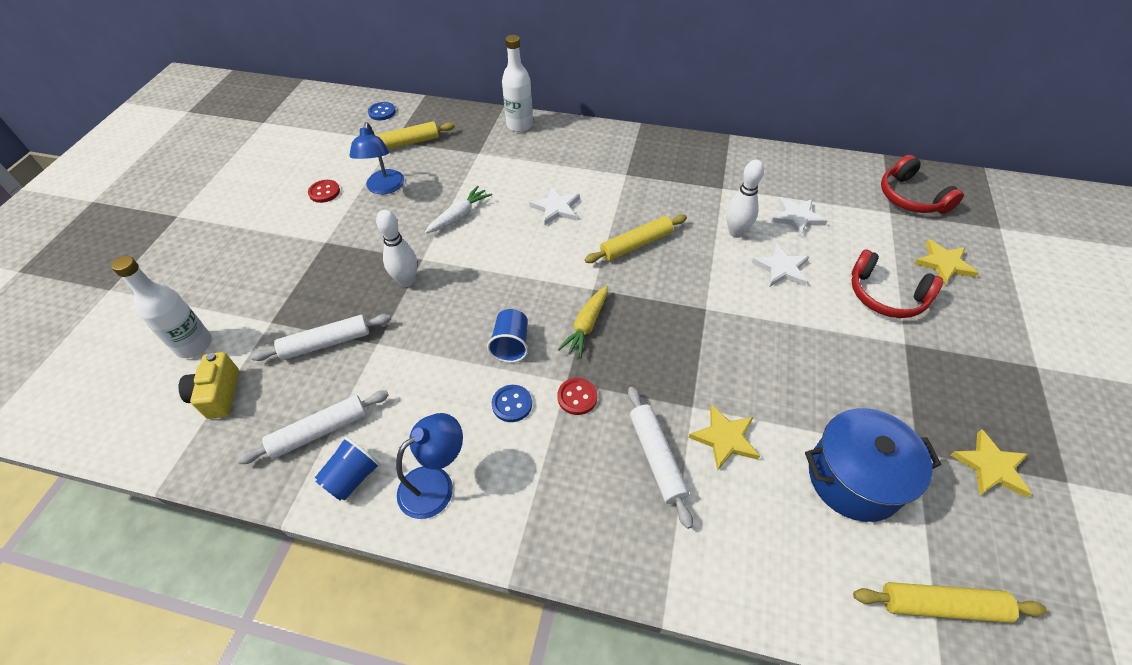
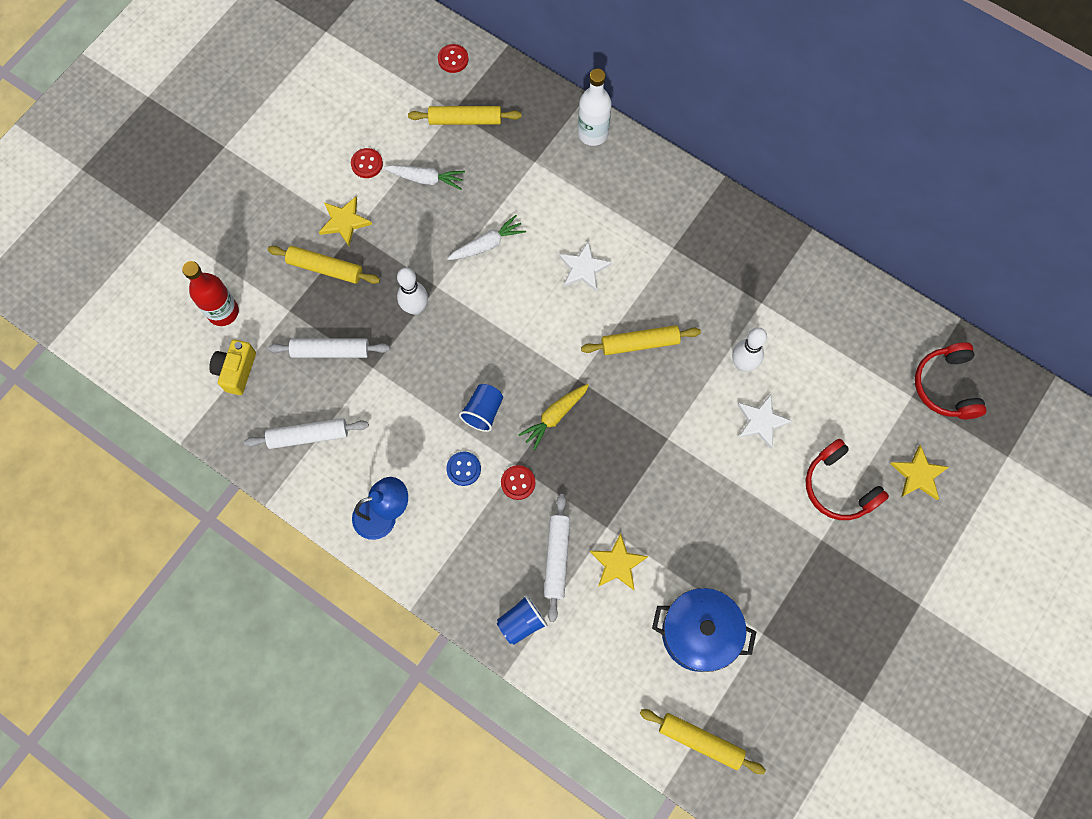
camera: 20 degrees right, 20 degrees up
white bottle [111,256,212,358] -> red bottle [182,261,239,326]
blue cup [315,436,381,500] -> blue cup moved to [497,594,548,645]
blue lamp [349,122,404,194] -> white carrot [383,165,465,190]
blue button [368,102,396,120] -> red button [438,44,469,73]
white star [771,197,827,237] -> none
yellow star [951,429,1032,497] -> yellow star moved to [319,197,372,246]
none -> yellow rolling pin [268,246,380,284]

